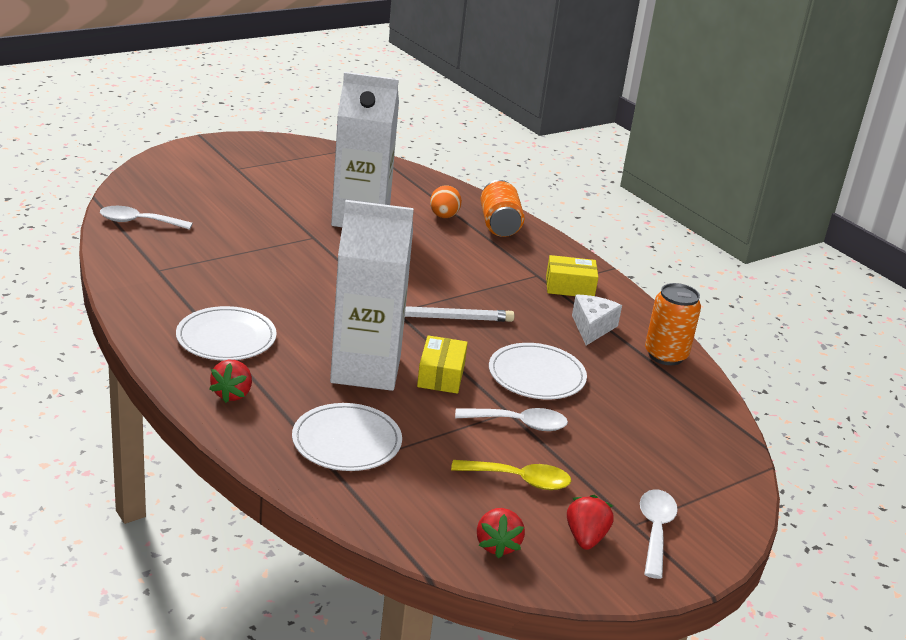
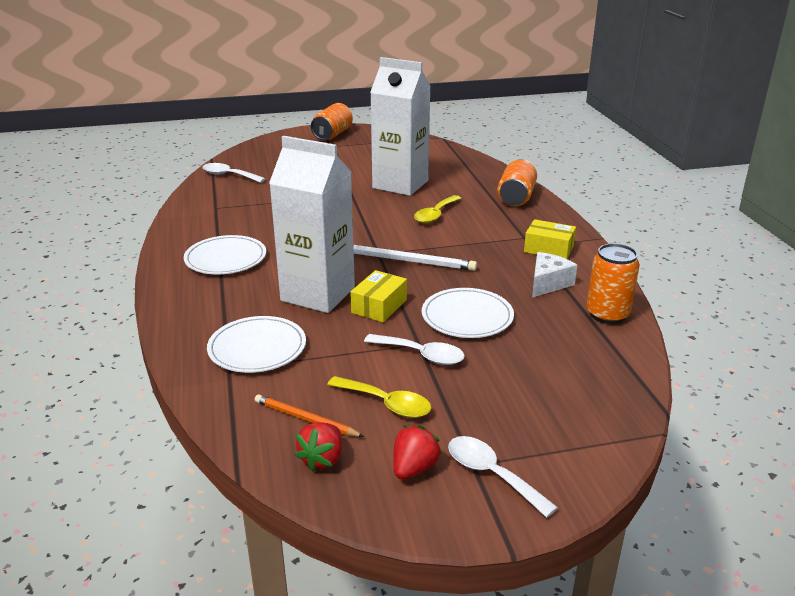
camera: 25 degrees right, 0 degrees up
red strawberry [209,360,252,403] -> none
orange egg [430,185,462,218] -> none
white spoon [640,489,678,579] -> white spoon turned 75 degrees counterclockwise [448,436,558,518]
none -> orange pencil [255,394,364,437]
none -> orange can [311,103,353,140]
none -> yellow spoon [414,195,461,223]

